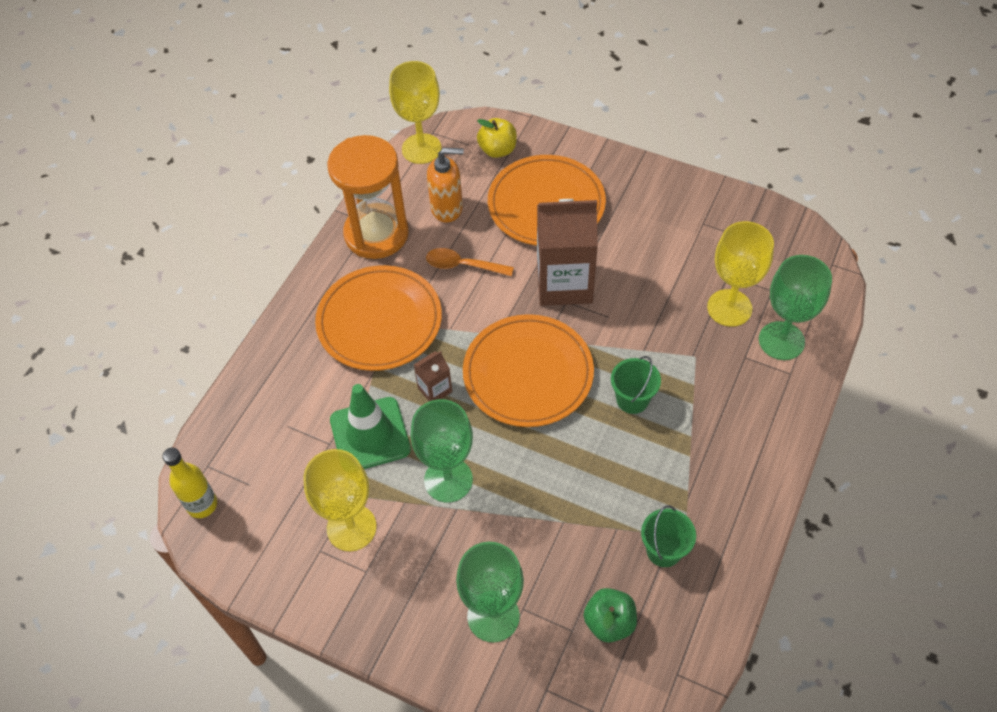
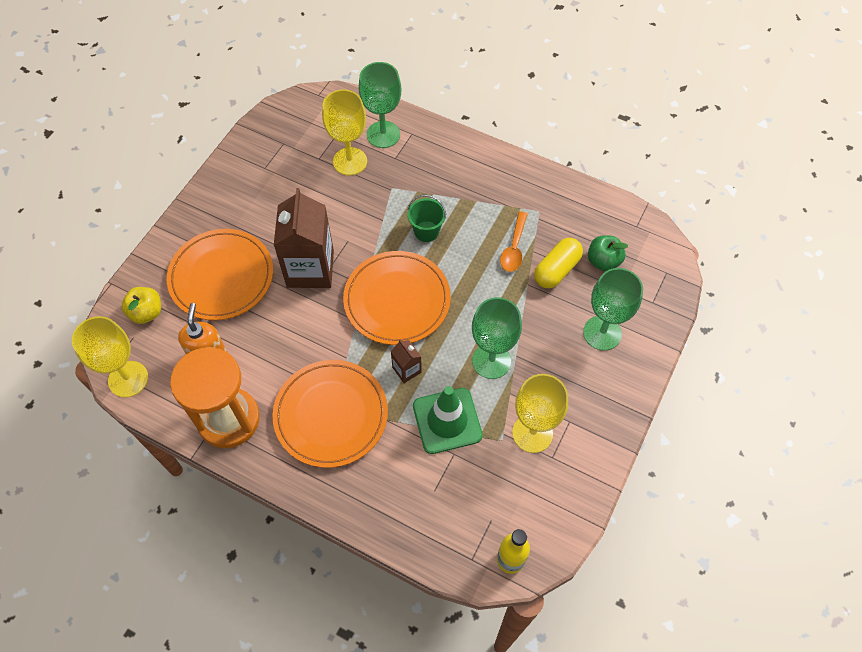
camera: 90 degrees left, 5 degrees up
orange spoon [426,248,514,276] -> orange spoon moved to [500,211,528,272]
green bucket [641,505,696,567] -> none
none -> yellow capsule [534,238,583,288]

